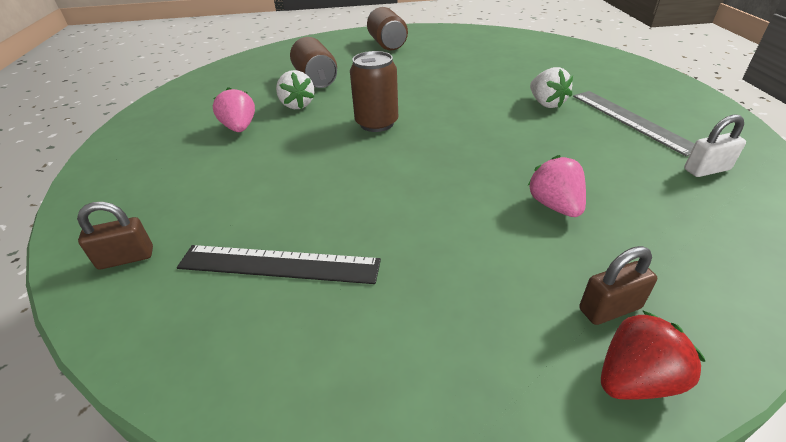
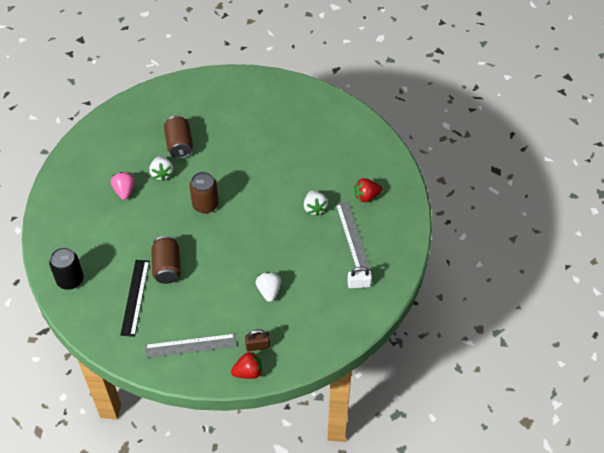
camera: 10 degrees right, 15 degrees up
brown padlock [77,202,153,270] -> black can [49,247,84,290]
black ruler [177,245,381,284] -> black ruler turned 75 degrees clockwise [120,260,149,337]
brown can [367,7,408,51] -> brown can moved to [151,236,181,284]
pink strawberry [527,155,586,217] -> white strawberry [256,272,281,302]
none -> grey ruler [145,334,236,358]
none -> red strawberry [354,178,382,202]

